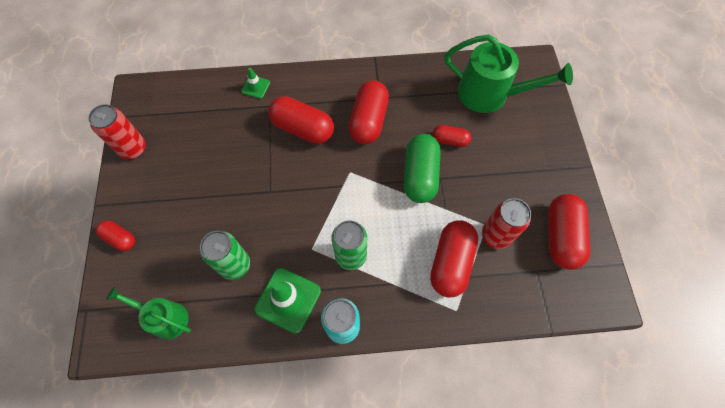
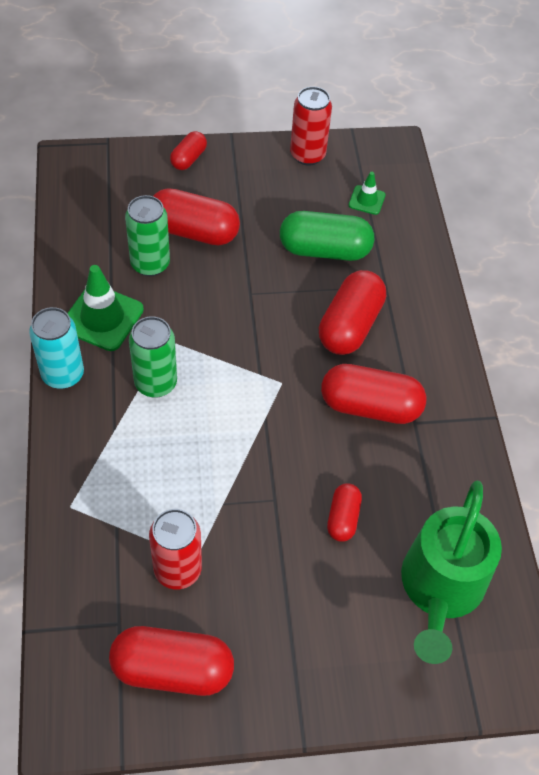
camera: 85 degrees right, 10 degrees down
green watering can [106,287,191,339] -> none
green traffic cone [241,68,270,99] -> green traffic cone moved to [349,172,386,215]
green capsule [404,134,440,203] -> green capsule moved to [280,211,374,261]
red capsule [430,220,478,298] -> red capsule moved to [153,188,240,245]

